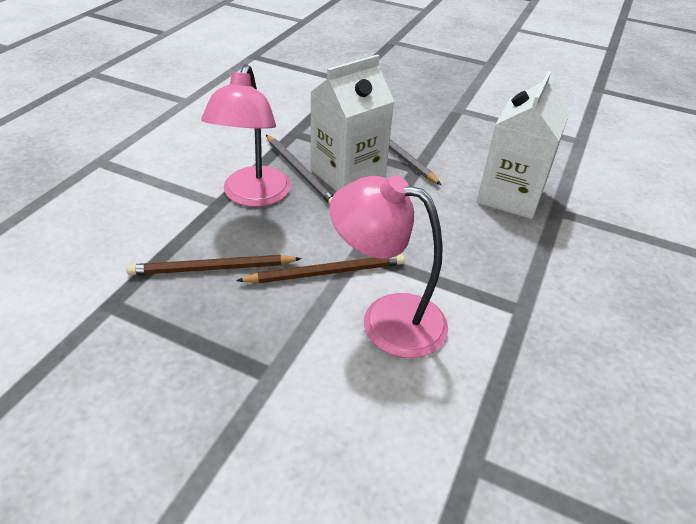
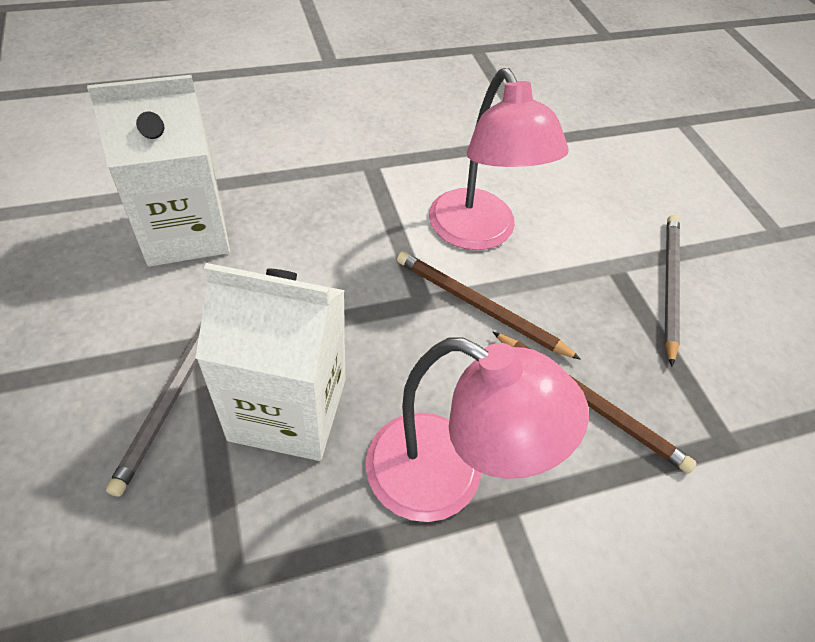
camera: 135 degrees left, 10 degrees up
pink lamp [201,64,291,207] -> pink lamp turned 60 degrees clockwise [365,337,589,522]
grey pencil [266,135,333,205] -> grey pencil moved to [664,215,680,367]

